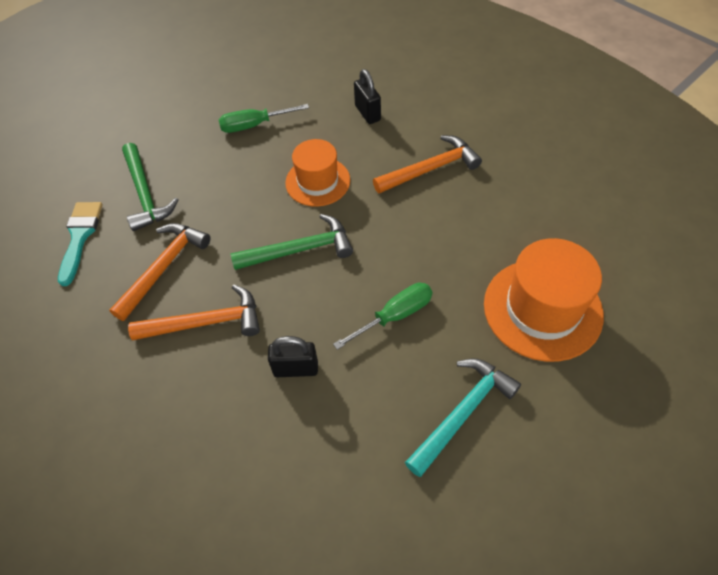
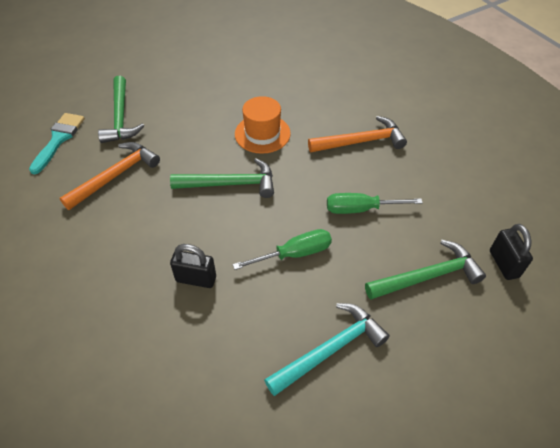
camera: 10 degrees right, 5 degrees down
orange hammer [128,285,260,340] -> none
green screwdriver [219,104,309,133] -> green screwdriver moved to [327,193,423,214]
black padlock [354,69,381,124] -> black padlock moved to [490,224,533,280]
orange hat [484,238,604,362] -> green hammer [365,240,486,300]

